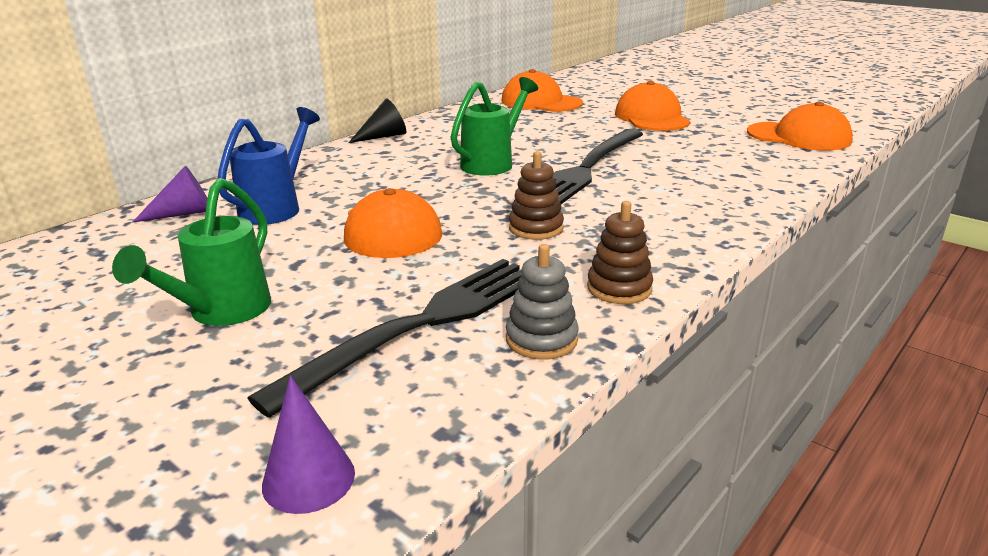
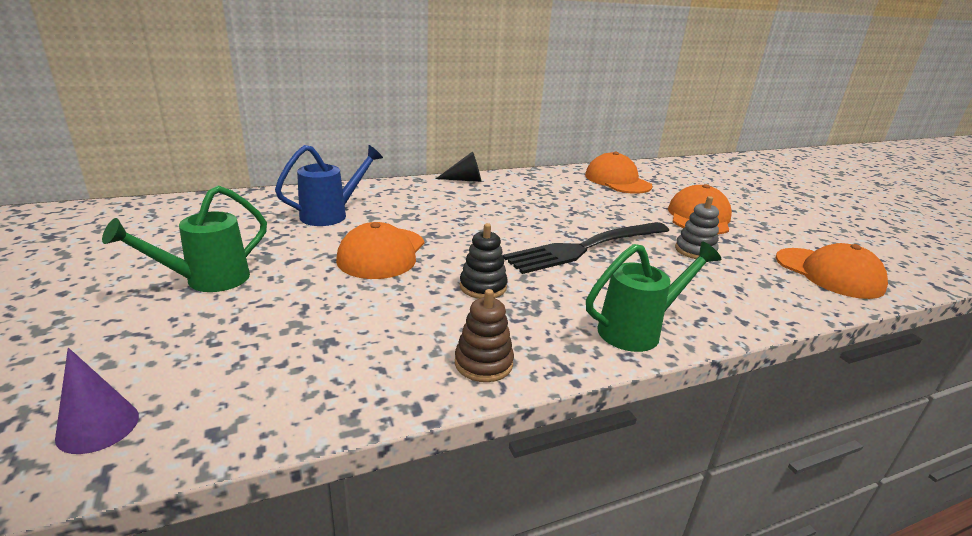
camera: 25 degrees right, 0 degrees up
purple cone [132,166,207,223] -> none
black fork [248,259,522,418] -> none
green watering can [451,77,538,176] -> green watering can moved to [586,242,721,352]
grey stacking toy [506,244,579,360] -> grey stacking toy moved to [675,196,719,259]
brown stacking toy [509,151,564,240] -> black stacking toy [460,223,508,299]

